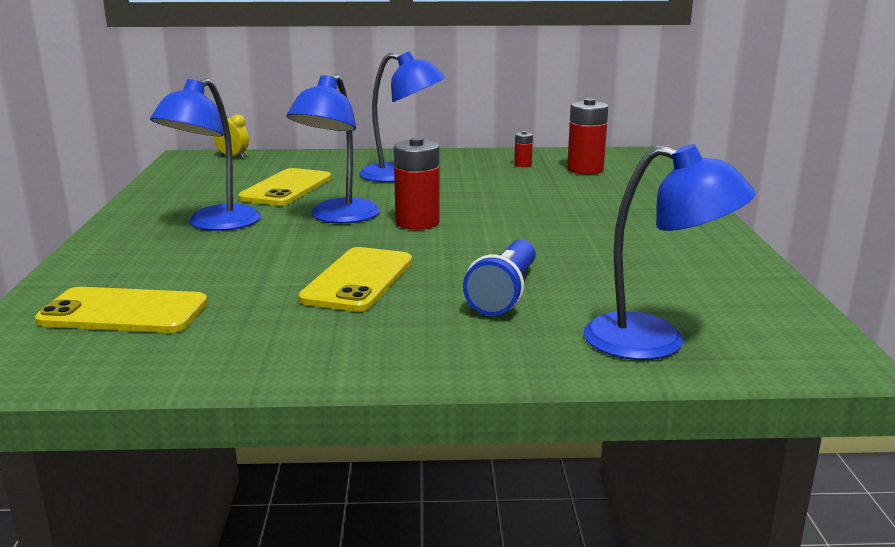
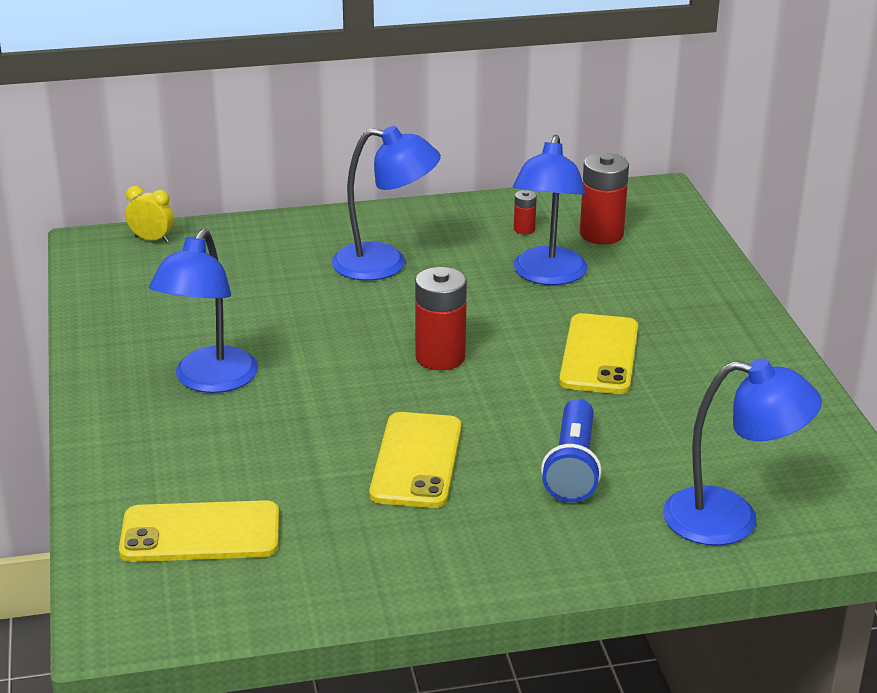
camera: 10 degrees left, 10 degrees up
yellow phone [238,168,331,206] -> yellow phone moved to [559,313,638,394]
blue lamp [287,75,380,223] -> blue lamp moved to [513,135,587,285]

